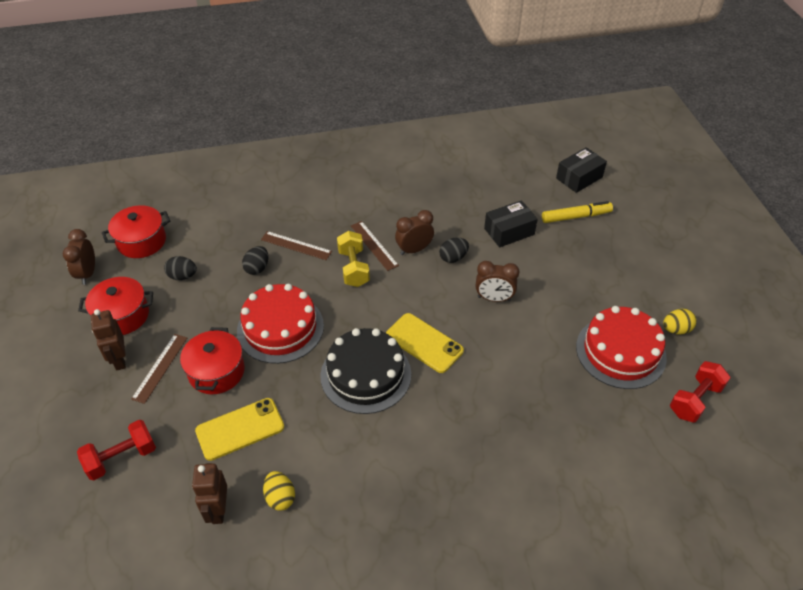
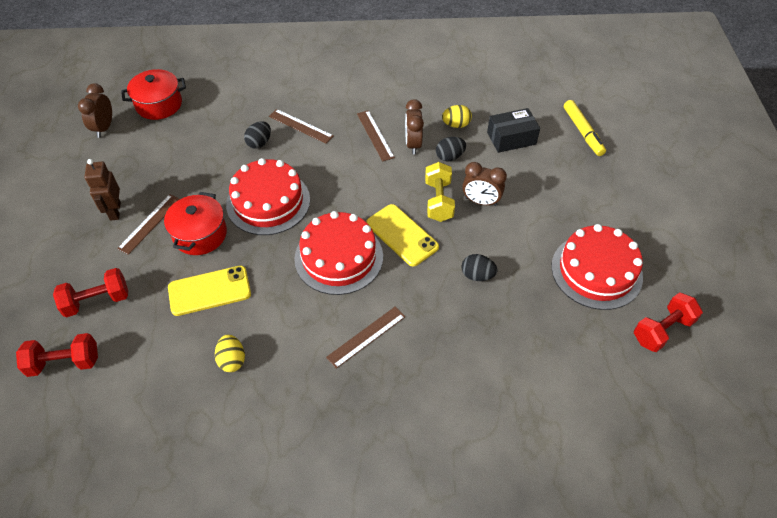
camera: 10 degrees right, 5 degrees up
red pot [78,277,153,335] -> none
black egg [164,256,197,280] -> black egg moved to [461,254,497,281]
brown robot [192,463,227,524] -> none
black cake [320,328,411,414] -> red cake [294,211,383,295]
yellow dumbbell [337,231,370,287] -> yellow dumbbell moved to [425,162,455,222]
brown clock [395,210,434,255] -> brown clock turned 75 degrees counterclockwise [405,99,424,155]
yellow marker [542,201,613,223] -> yellow marker turned 75 degrees clockwise [564,100,606,156]
black box [556,147,607,193] -> none
yellow egg [663,309,697,335] -> yellow egg moved to [442,105,472,128]
none -> red dumbbell [16,333,98,377]
none -> brown ruler [326,307,405,369]

